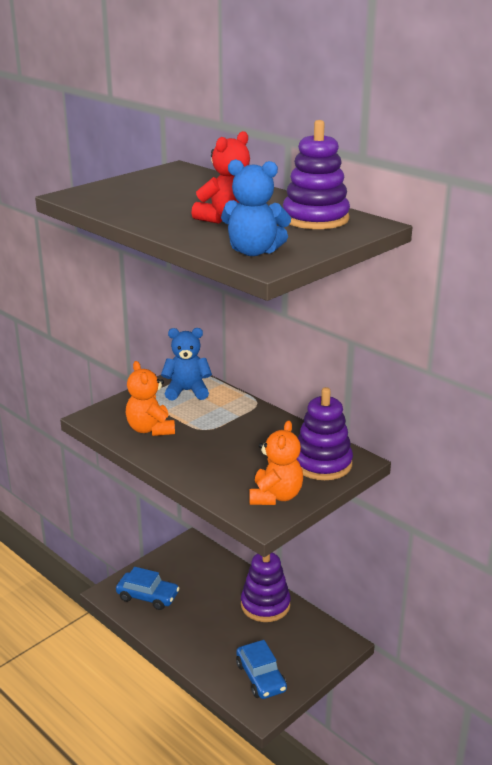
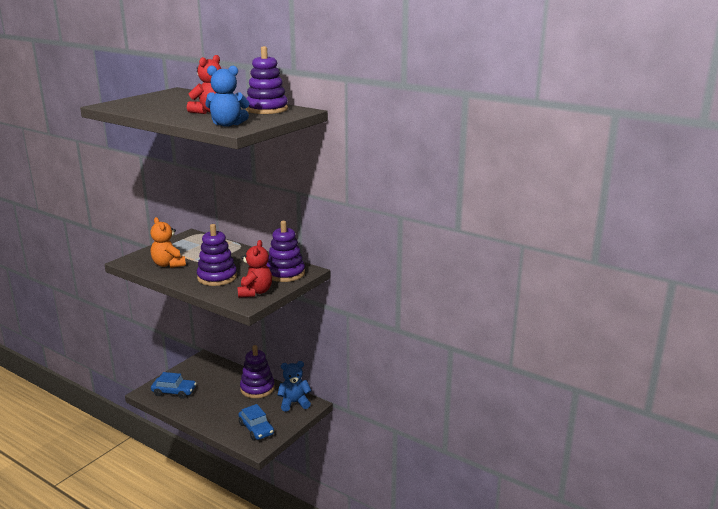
camera: 10 degrees left, 5 degrees down
blue teddy bear [161,328,212,401] -> blue teddy bear moved to [278,361,312,412]
orange teddy bear [249,420,303,505] -> red teddy bear [237,240,272,298]
none -> purple stacking toy [197,224,237,286]

